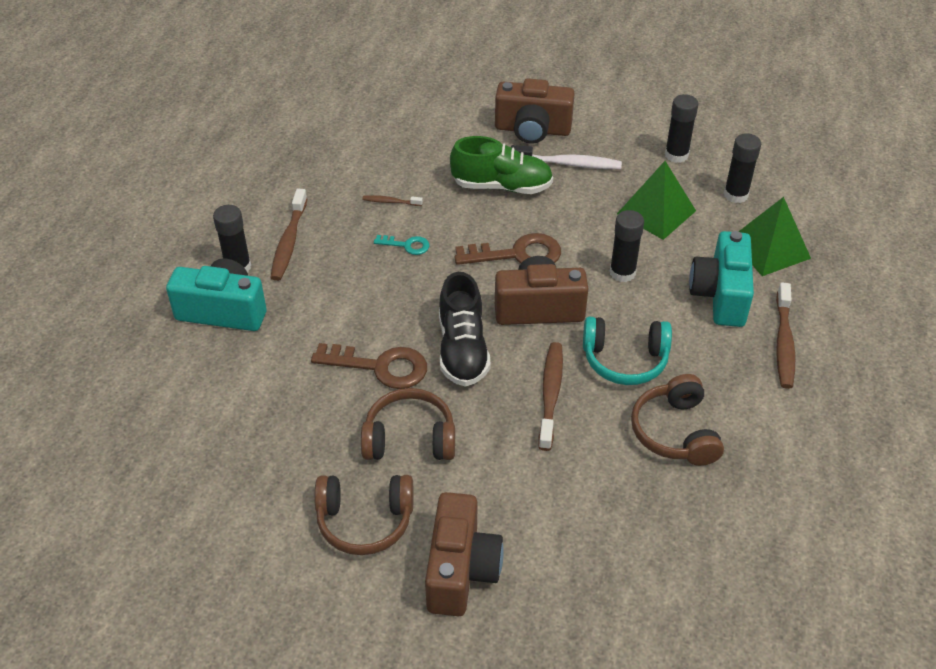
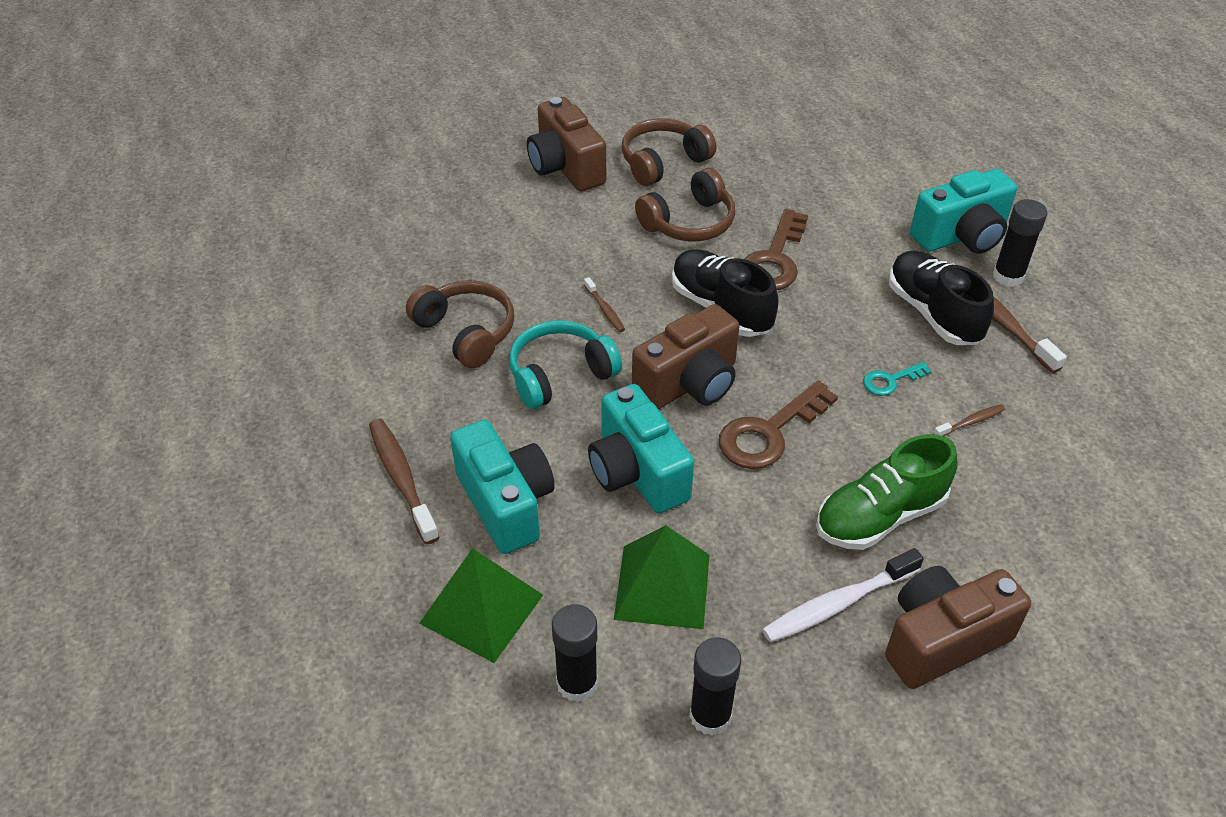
camera: 145 degrees right, 0 degrees up
brown key [311,343,427,389] -> brown key turned 45 degrees counterclockwise [744,209,808,290]
brown toothbrush [538,342,563,451] -> brown toothbrush [584,277,625,332], size x0.53
black glue stick [610,210,644,282] -> turquoise camera [588,384,694,513]
none -> black shoe [889,250,994,345]

